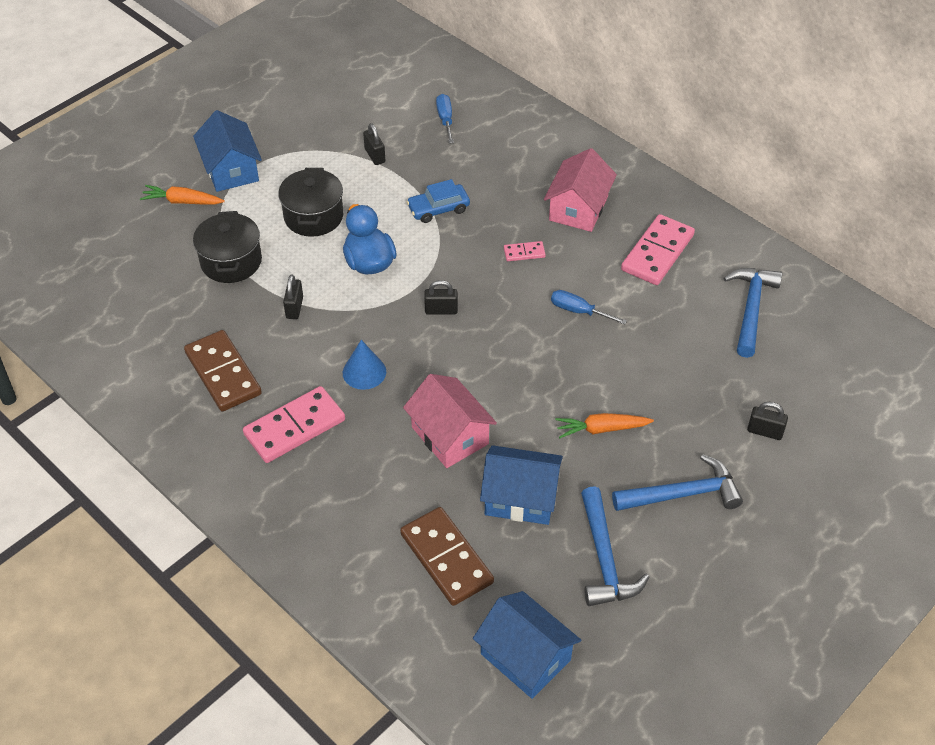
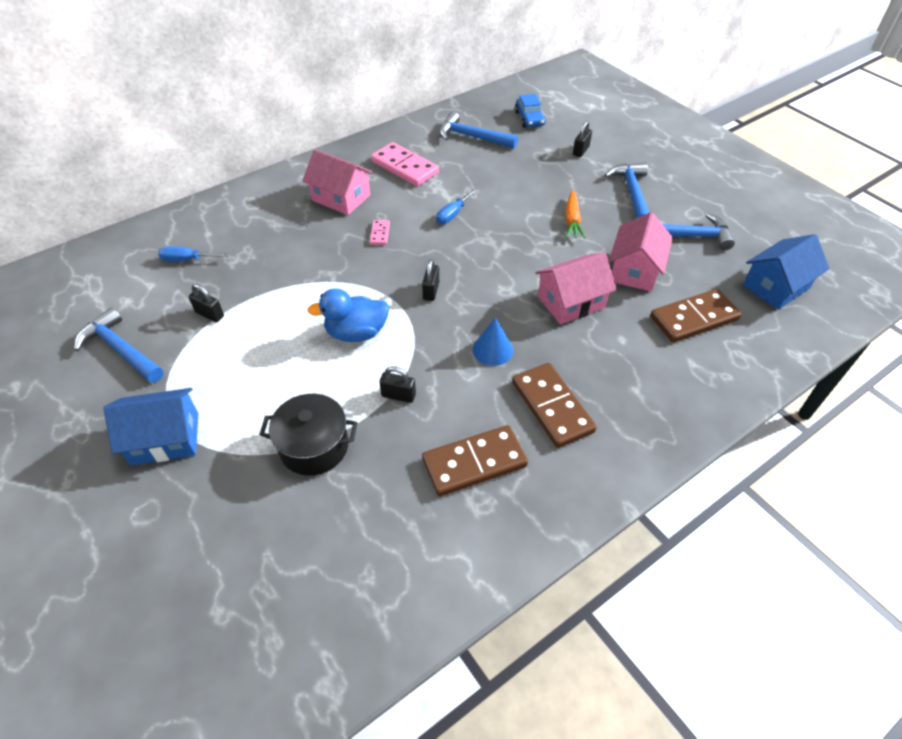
camera: 80 degrees left, 0 degrees up
orange carrot [140,185,225,204] -> none
pink domino [243,386,345,463] -> brown domino [512,363,597,448]
black pot [278,168,343,237] -> none
black padlock [363,123,385,165] -> black padlock turned 45 degrees clockwise [189,284,224,322]
blue car [406,179,470,223] -> blue car moved to [515,94,546,127]
blue house [480,445,563,525] -> pink house [609,212,673,292]
none -> blue hammer [74,307,164,383]

